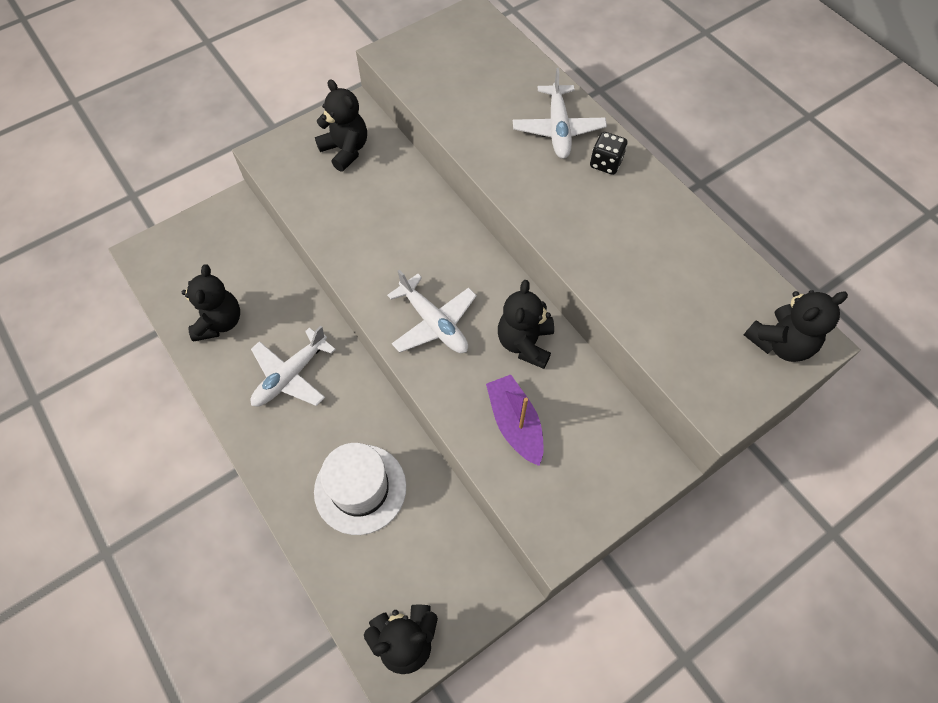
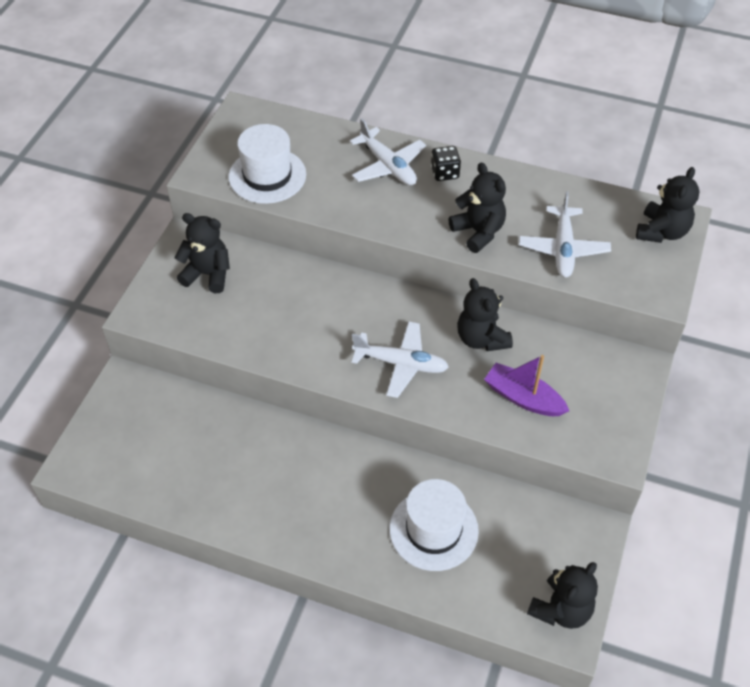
camera: 35 degrees left, 10 degrees down
black teddy bear [182,264,240,342] -> black teddy bear moved to [449,162,506,253]
white plane [251,326,336,407] -> white plane moved to [519,191,611,278]
none -> white hat [228,124,306,204]

